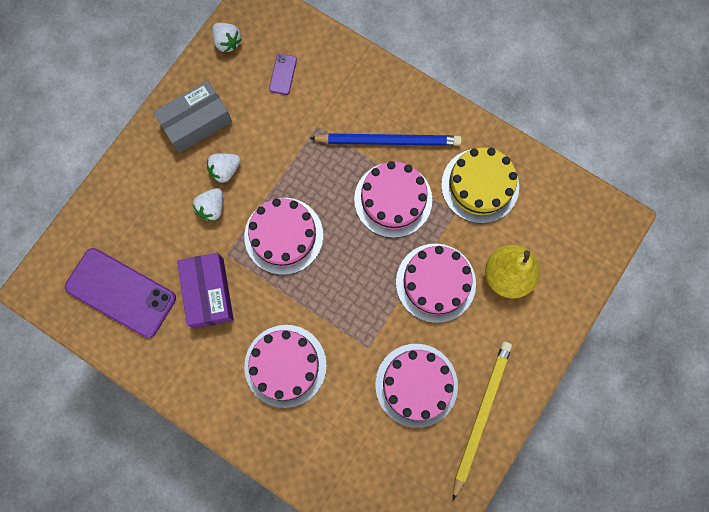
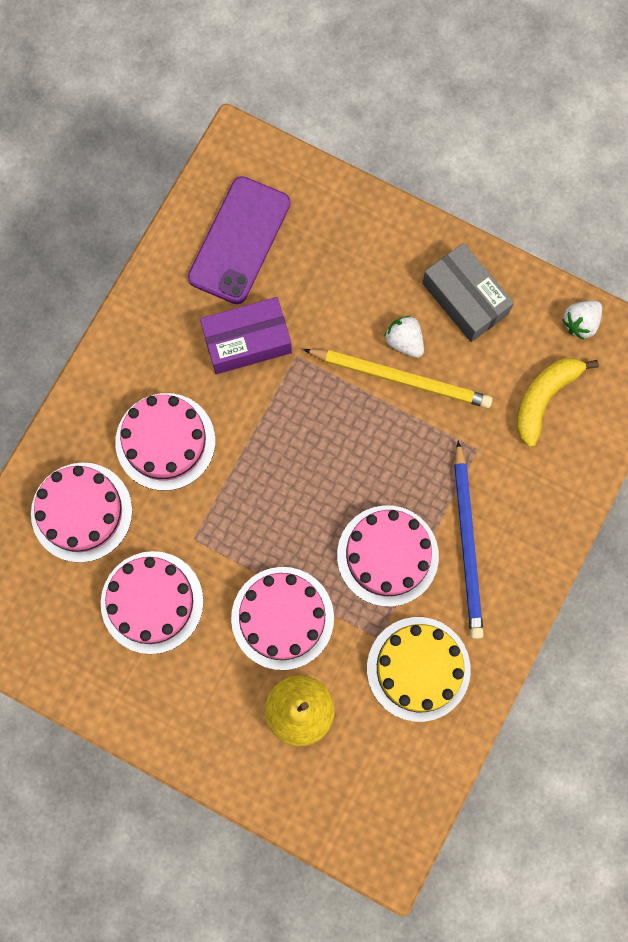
camera: 85 degrees right, 0 degrees up
white strawberry [193,188,223,221] -> none
pink cake [244,198,323,275] -> pink cake moved to [31,462,132,563]
purple phone [269,54,297,95] -> yellow banana [517,358,599,447]
yellow pencil [453,342,512,501] -> yellow pencil moved to [303,349,493,408]

